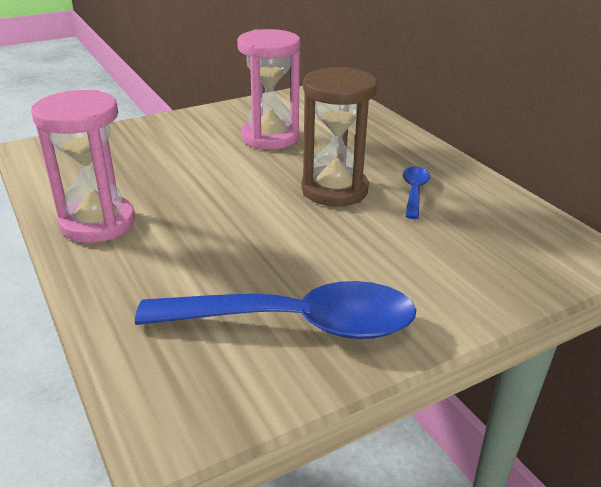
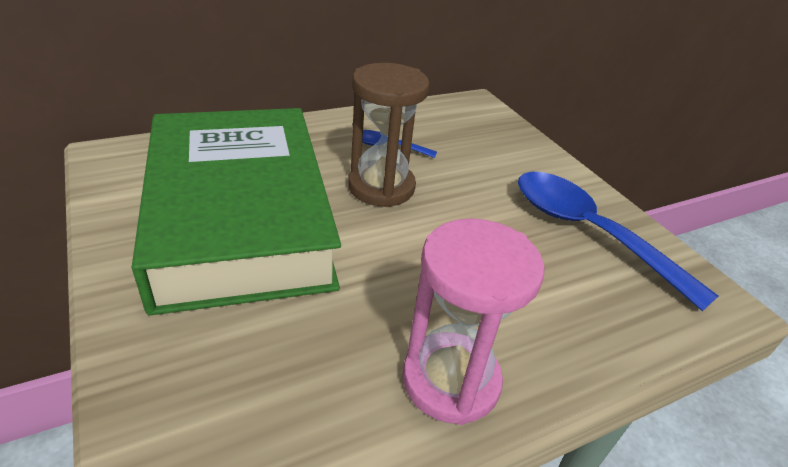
camera: 90 degrees left, 5 degrees up
blue spoon [135,281,416,339] -> blue spoon turned 45 degrees counterclockwise [518,172,718,311]
pink hourglass [237,29,300,149] -> green book [132,108,341,316]

